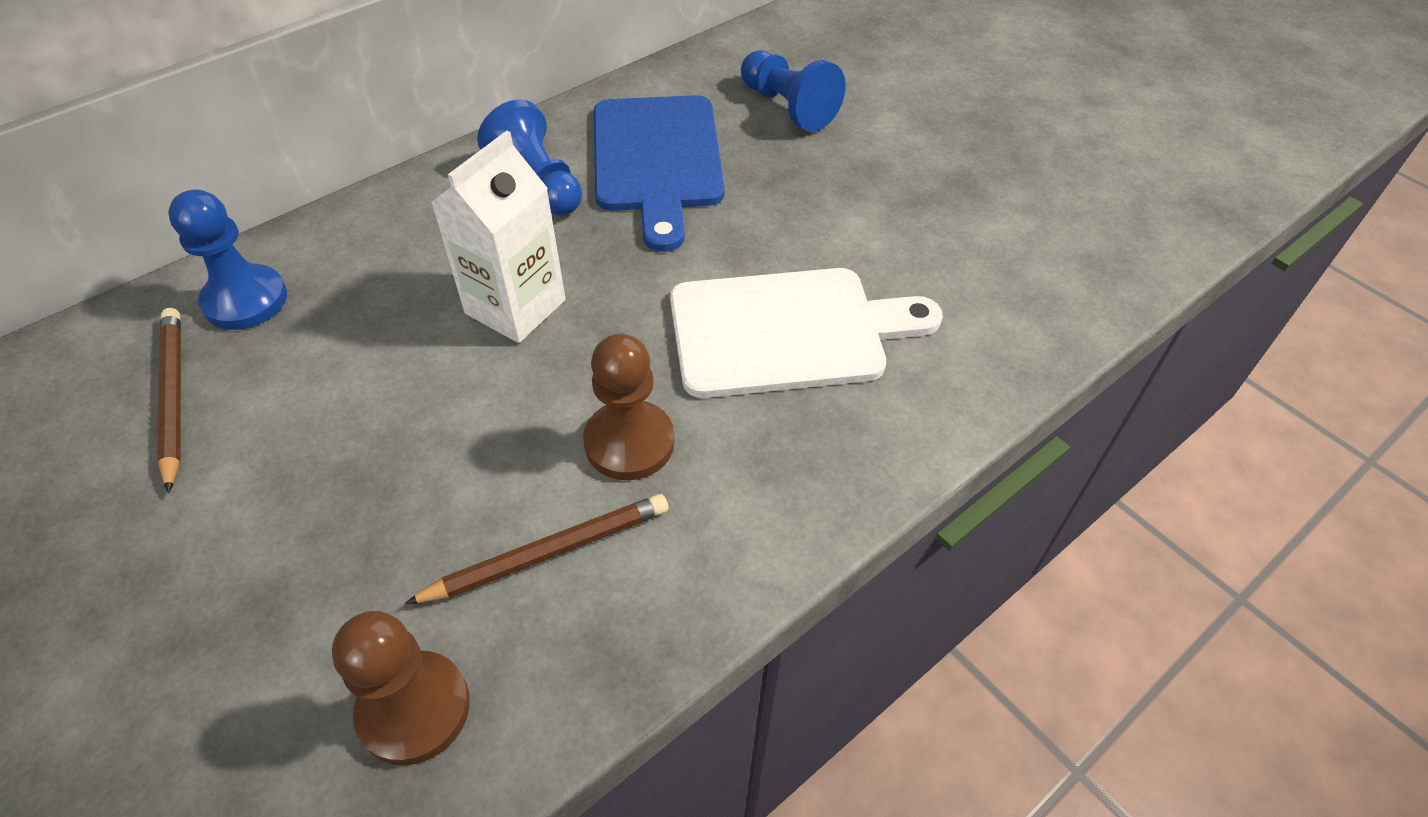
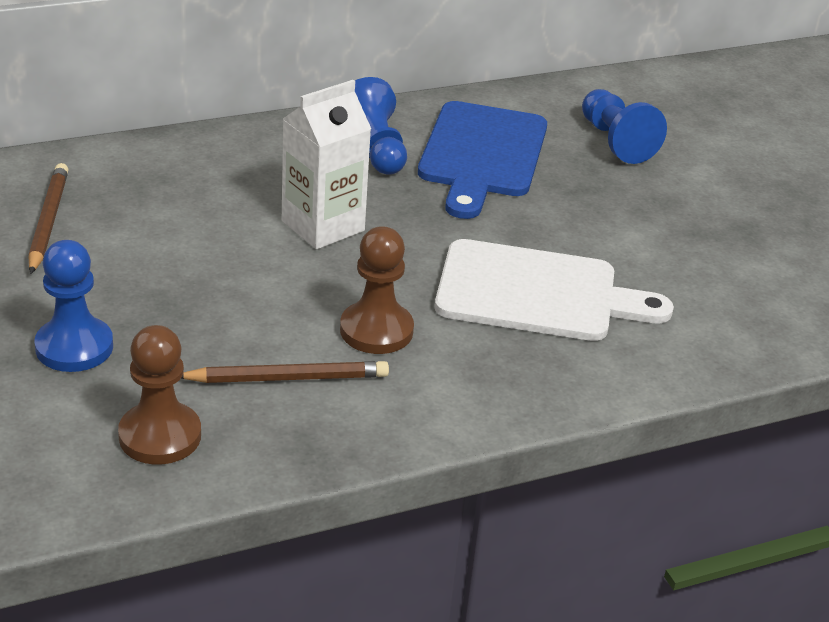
camera: 15 degrees right, 15 degrees down
blue pawn [168,189,287,330] -> blue pawn moved to [35,240,113,372]

